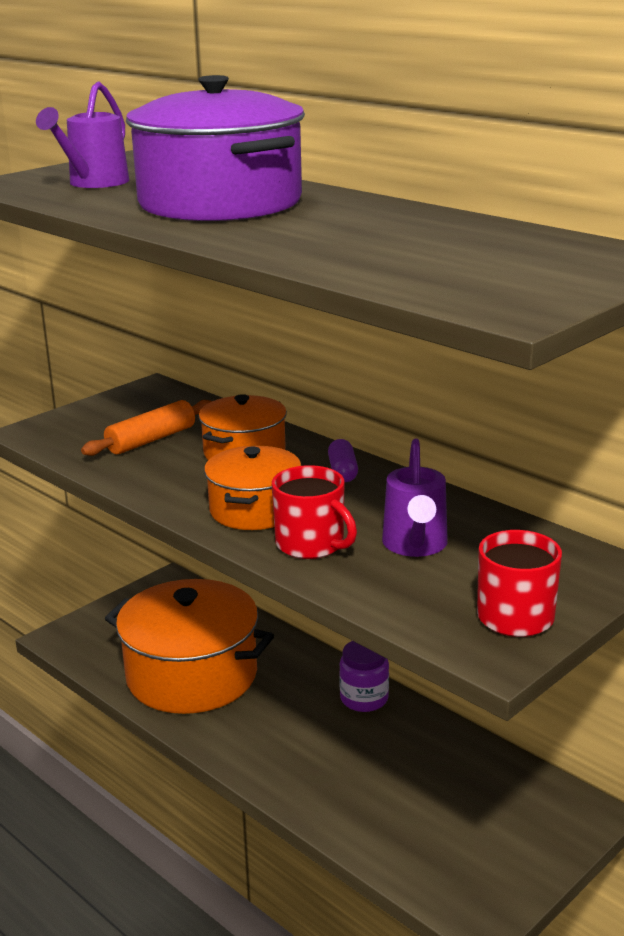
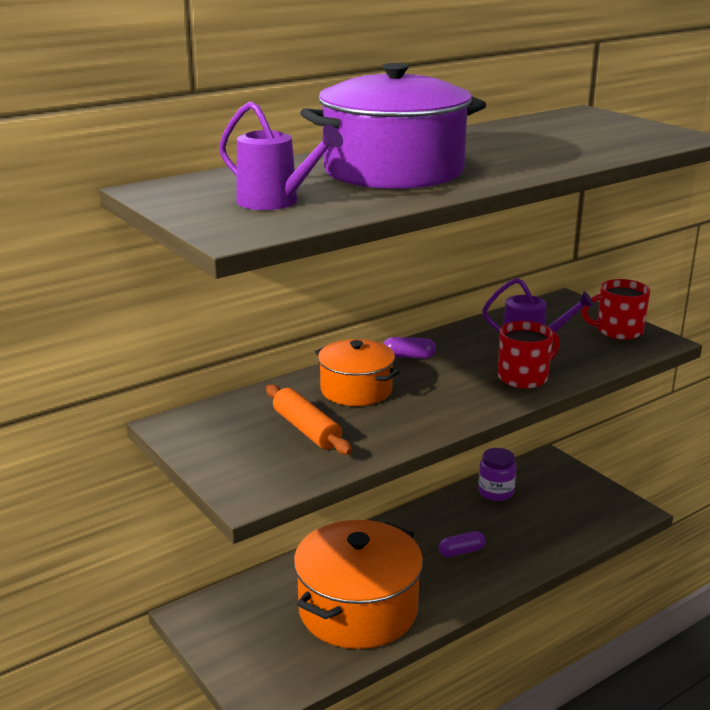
camera: 80 degrees left, 0 degrees up
orange pot [204,446,301,530] -> none
purple jar [339,641,389,712] -> purple jar moved to [478,448,516,501]
none -> purple capsule [438,531,485,557]

